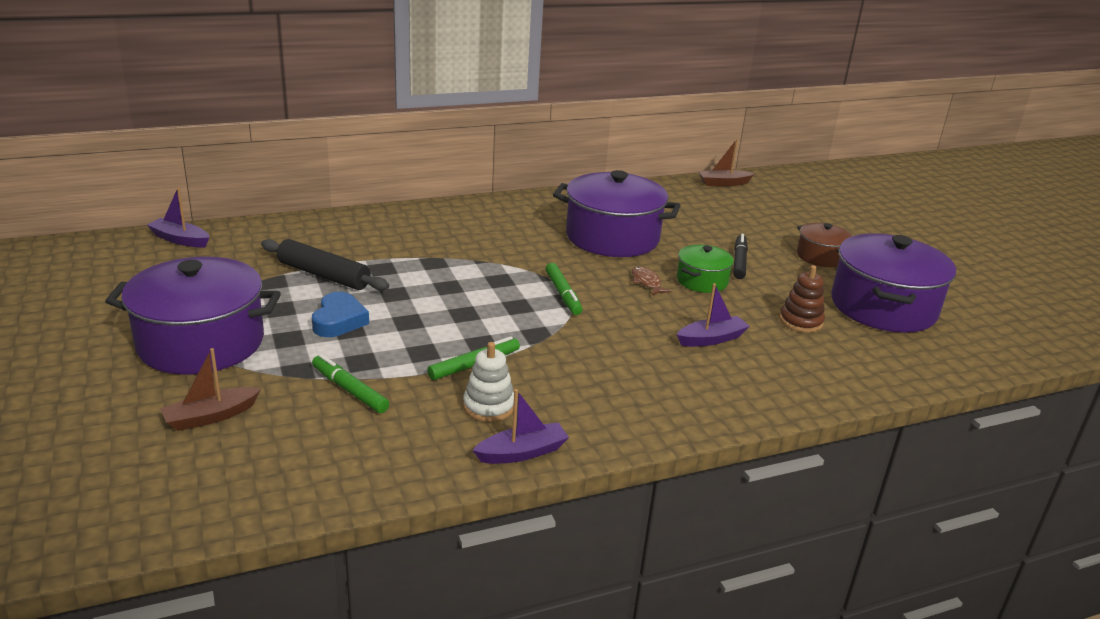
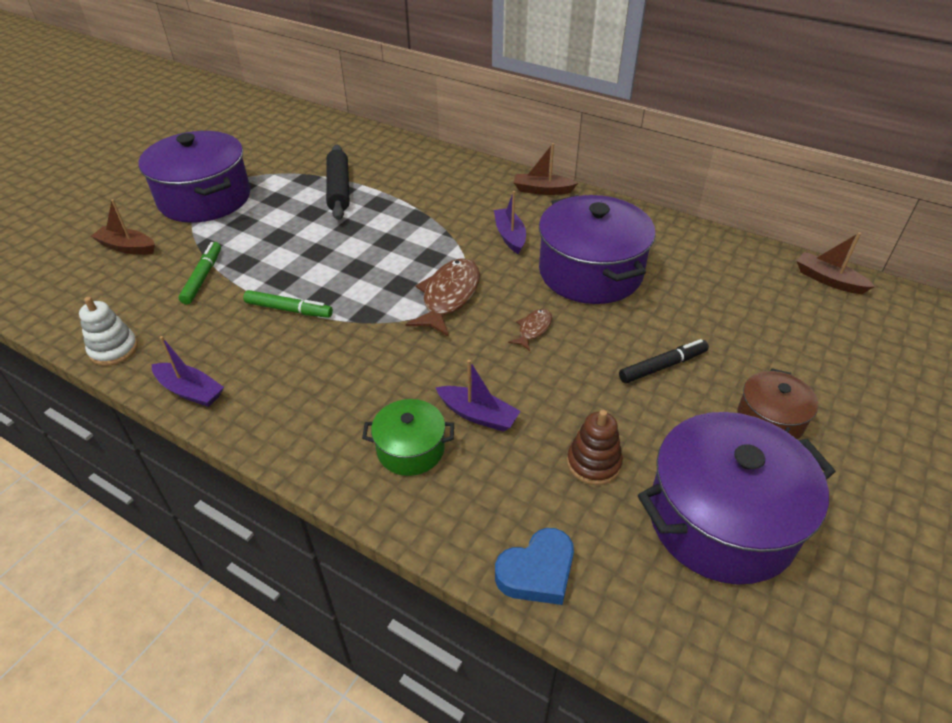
camera: 55 degrees right, 15 degrees up
purple boat [147,188,210,247] -> purple boat moved to [494,191,526,254]
blue heart [312,292,369,337] -> blue heart moved to [495,528,574,605]
white stacking toy [463,342,514,422] -> white stacking toy moved to [79,297,138,366]
green marker [546,263,583,315] -> brown fish [405,258,480,336]
green pot [677,244,734,293] -> green pot moved to [362,399,454,476]
none -> brown boat [514,143,578,195]

